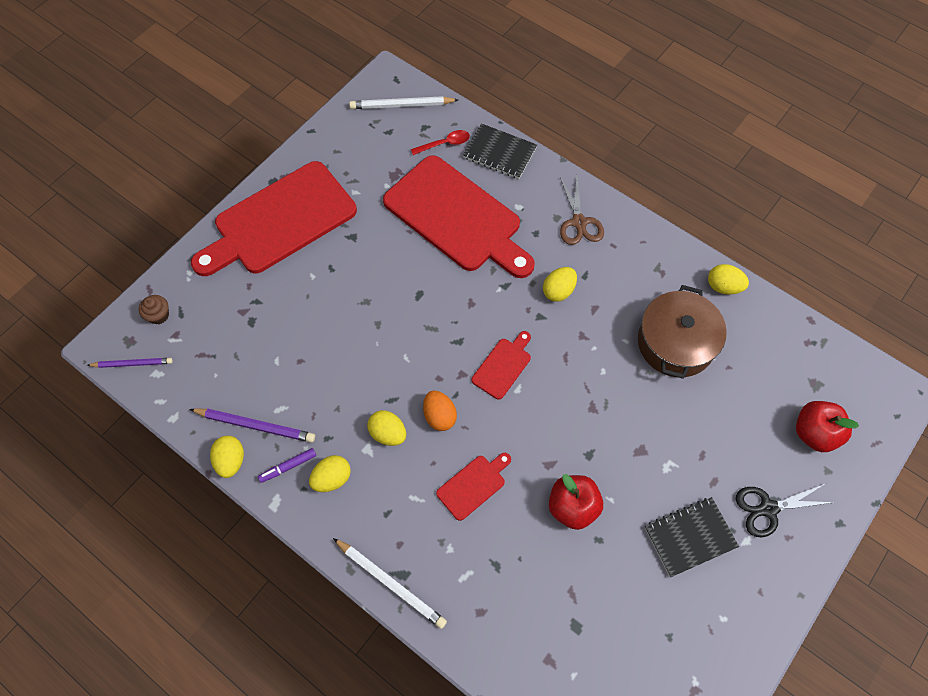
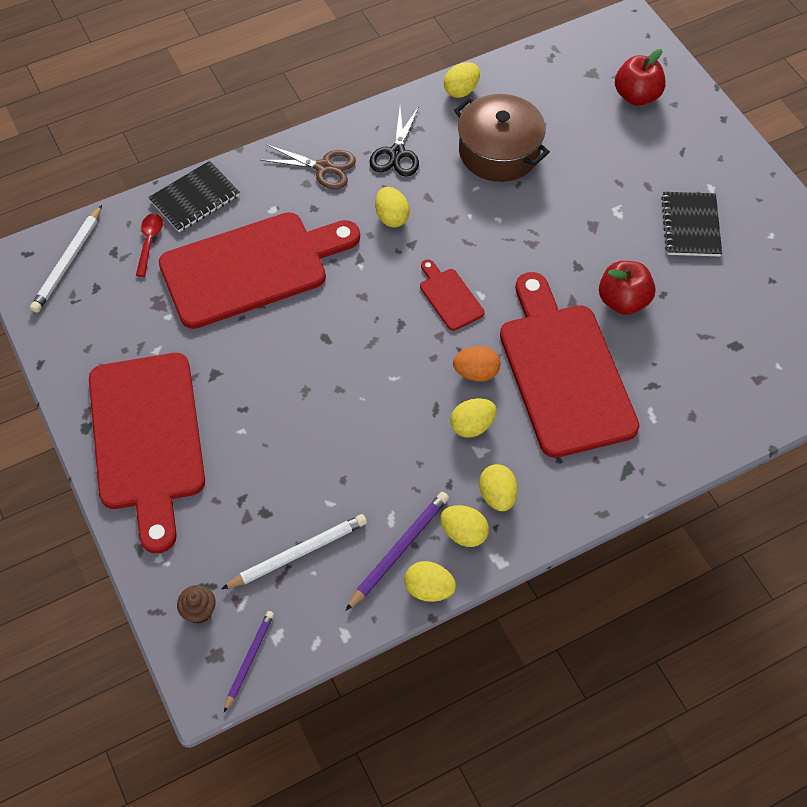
camera: 65 degrees left, 5 degrees down
purple marker [258,448,316,483] -> yellow egg [440,505,489,547]
white pencil [333,538,447,629] -> white pencil moved to [222,514,367,589]
red cutting board [436,453,511,521] -> red cutting board [500,272,640,458], size x2.34
black scissors [735,484,835,538] -> black scissors moved to [369,106,419,177]

